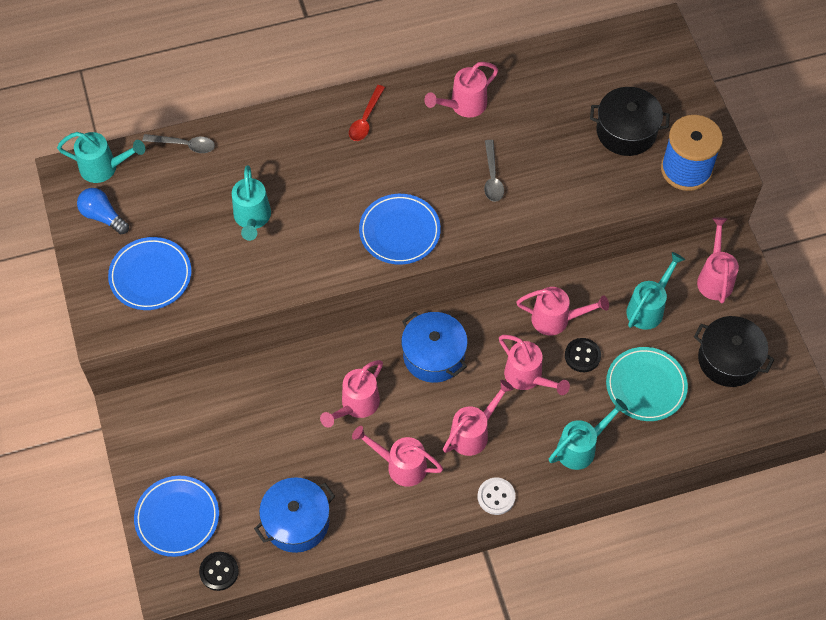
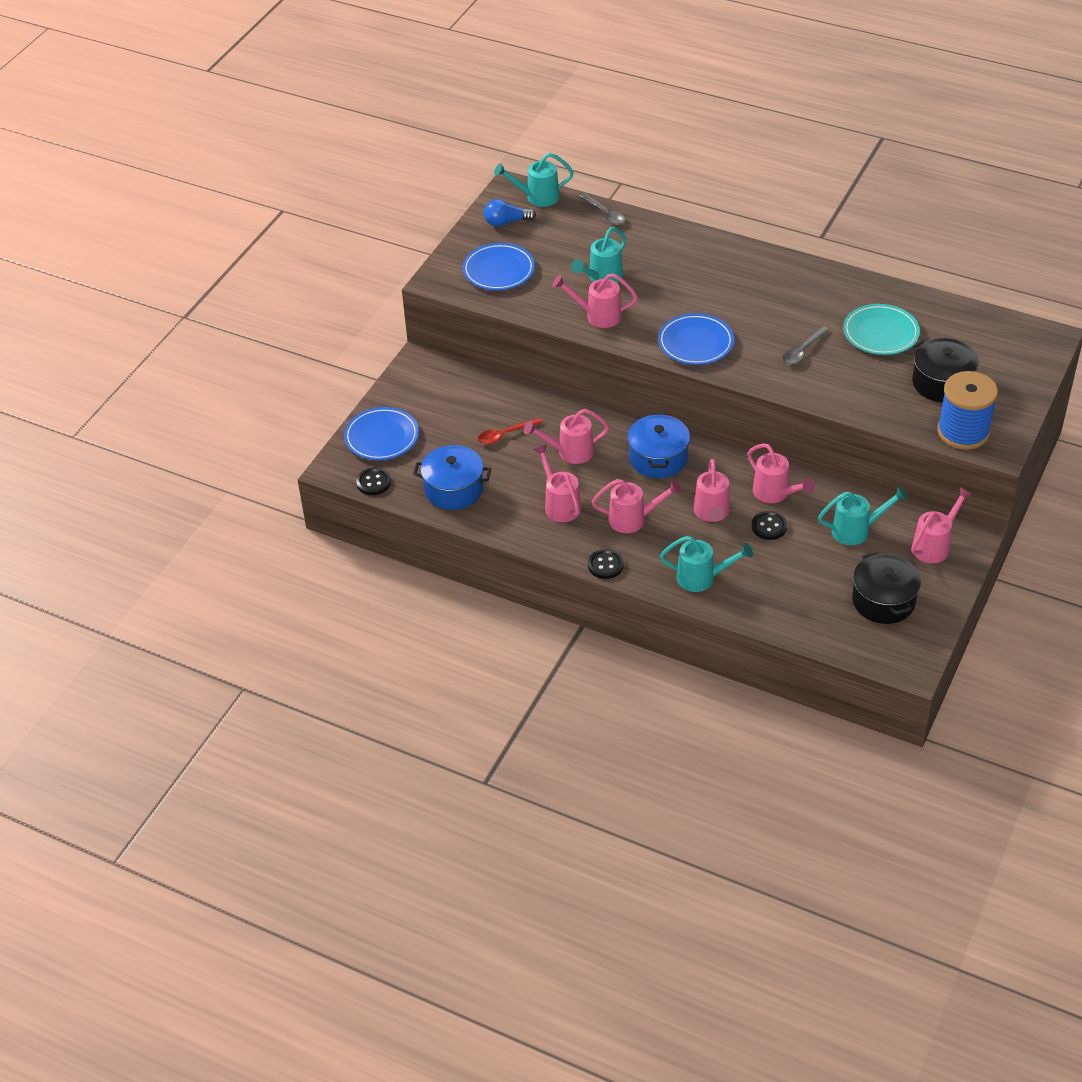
camera: 45 degrees right, 15 degrees down
turquoise watering can [57,132,145,183] -> turquoise watering can turned 120 degrees clockwise [494,153,574,207]
blue light bulb [77,188,129,234] -> blue light bulb turned 90 degrees counterclockwise [484,199,536,227]
red spoon [349,85,385,141] -> red spoon moved to [478,418,543,444]
pink watering can [424,62,498,118] -> pink watering can moved to [552,273,638,328]
white button [478,478,516,515] -> black button [588,549,624,579]
turquoise plate [606,347,688,421] -> turquoise plate moved to [843,304,920,355]

